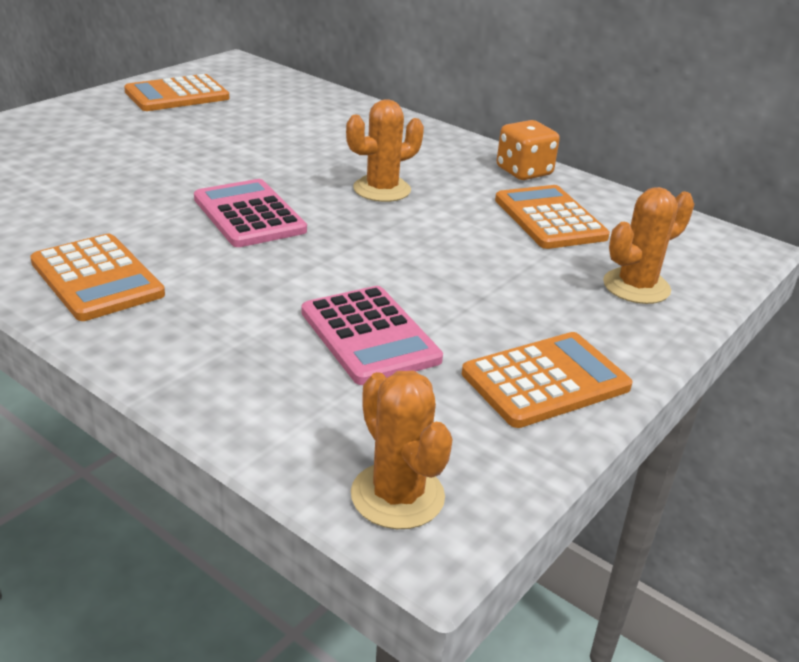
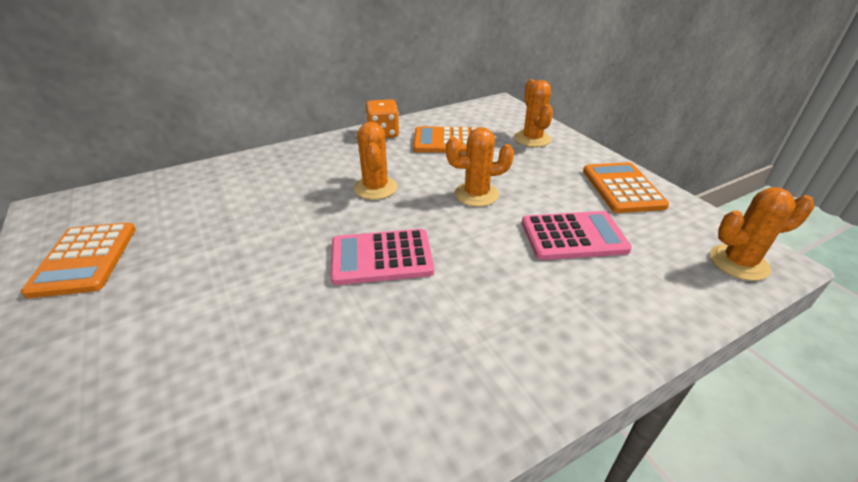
camera: 65 degrees left, 5 degrees up
orange calculator [30,234,165,321] -> none
none -> orange cactus [446,127,514,207]

